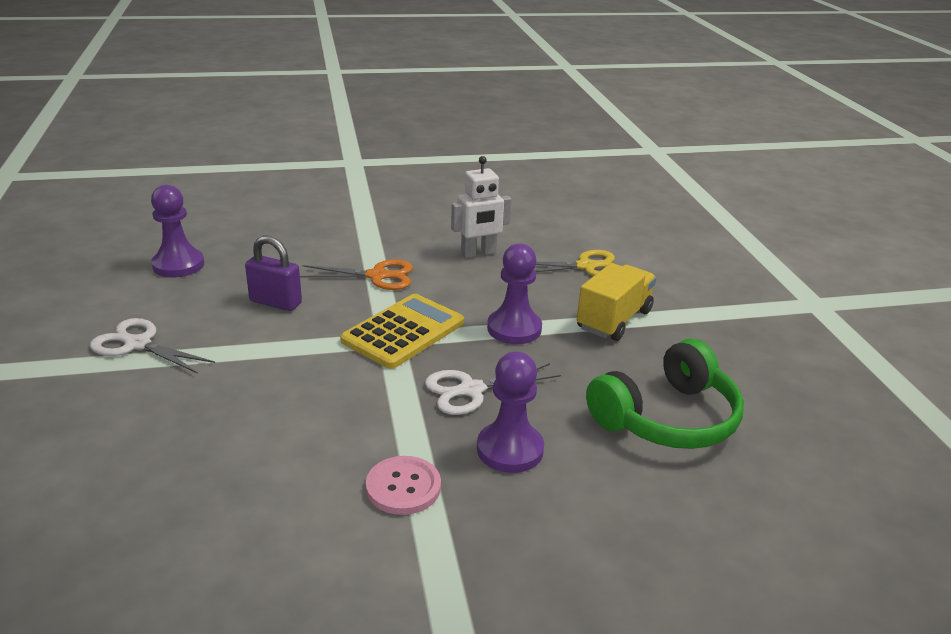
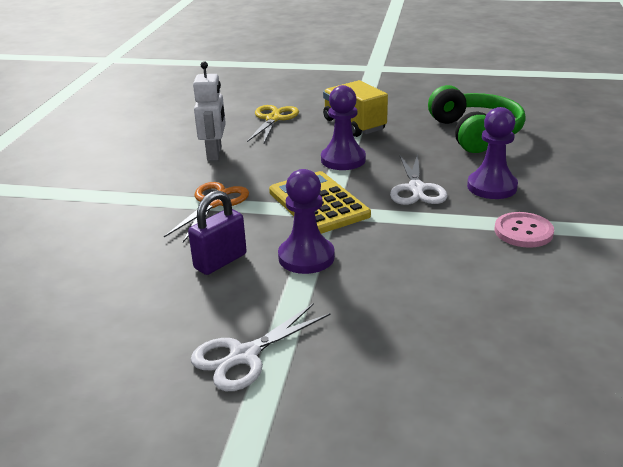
camera: 65 degrees left, 0 degrees up
purple pawn [151,185,204,277] -> purple pawn moved to [278,169,335,274]

